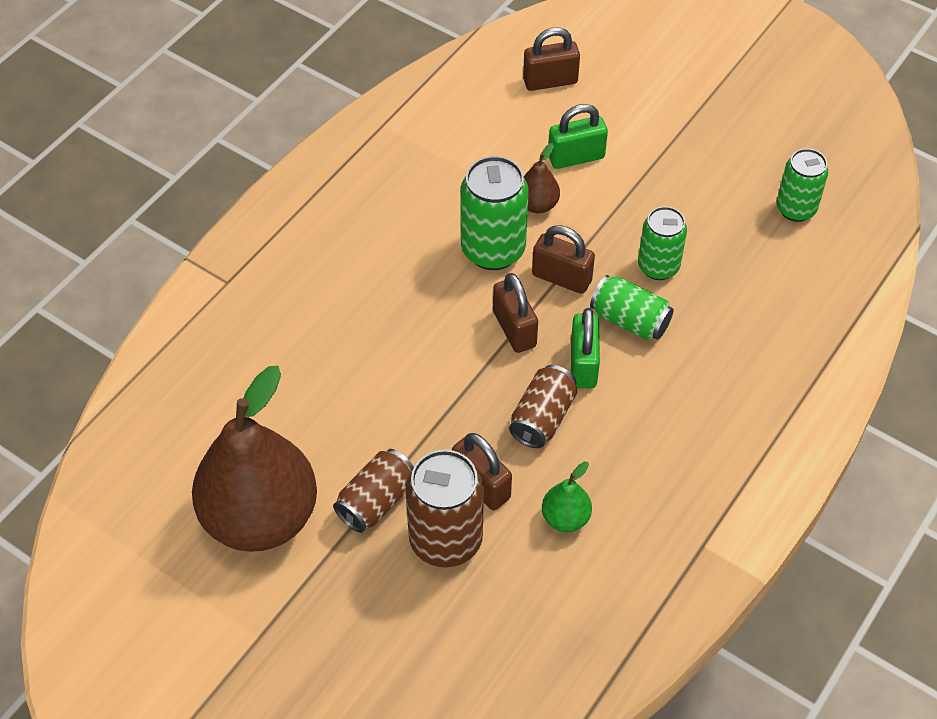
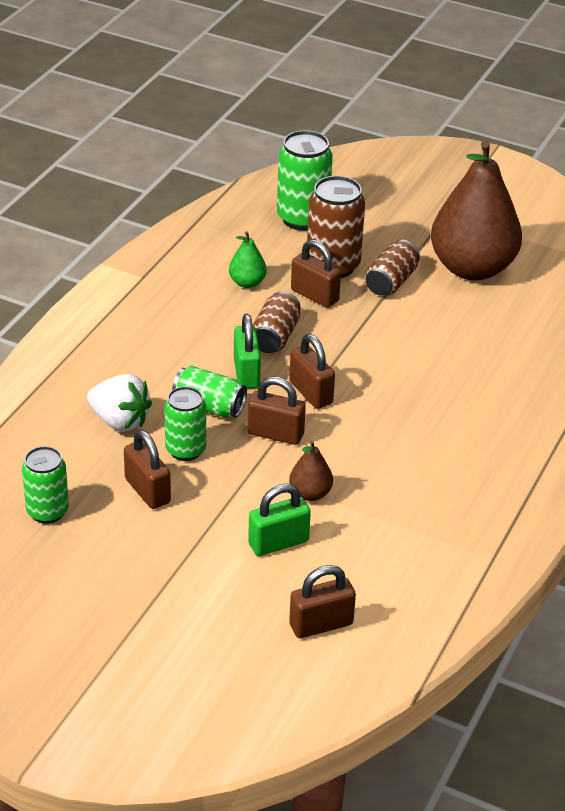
camera: 170 degrees right, 15 degrees down
green can [461,156,529,270] -> green can moved to [277,130,333,231]
none -> white strawberry [87,374,152,432]
none -> brown padlock [124,430,171,509]

